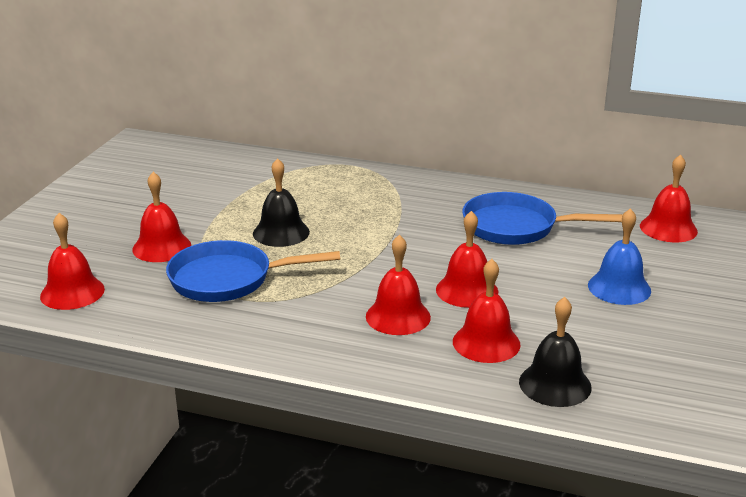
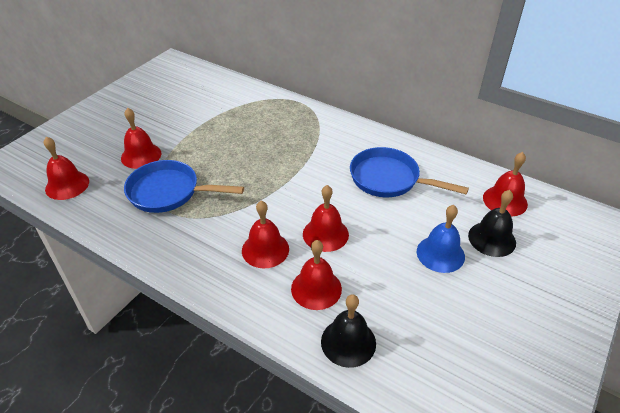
camera: 15 degrees right, 15 degrees up
black bell [253,158,310,247] -> black bell moved to [468,190,516,257]

